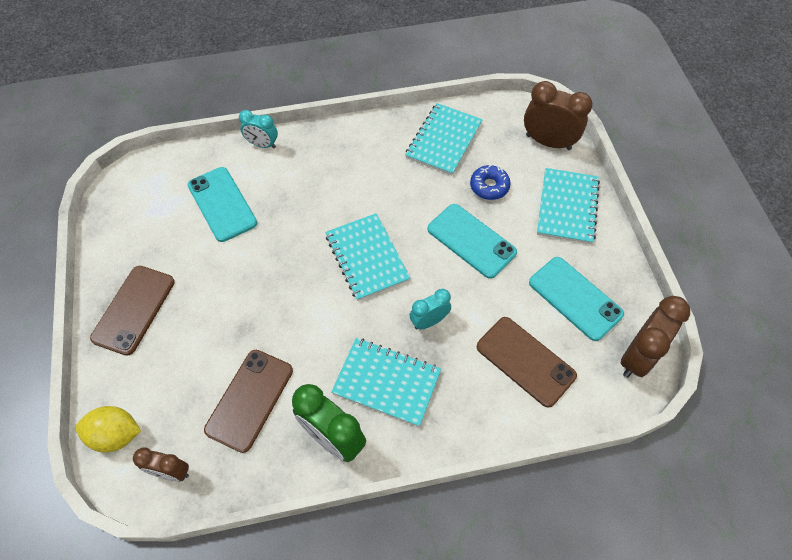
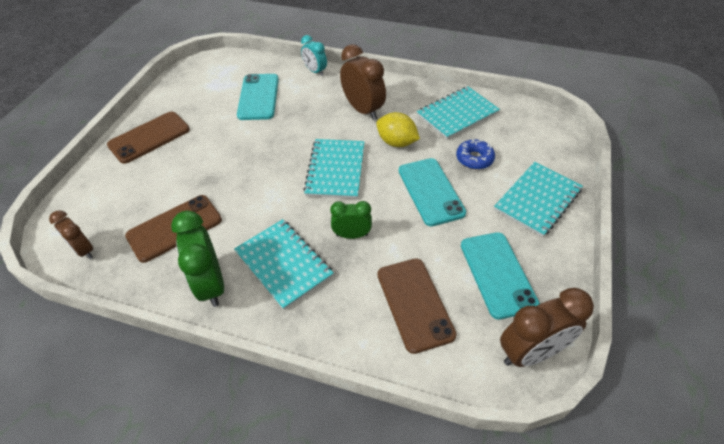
camera: 30 degrees right, 10 degrees down
yellow lemon [75,406,141,452] -> yellow lemon moved to [376,112,420,147]
turquoise clock [409,289,451,330] -> green clock [330,201,372,239]
brown clock [524,81,593,150] -> brown clock moved to [340,44,386,120]

